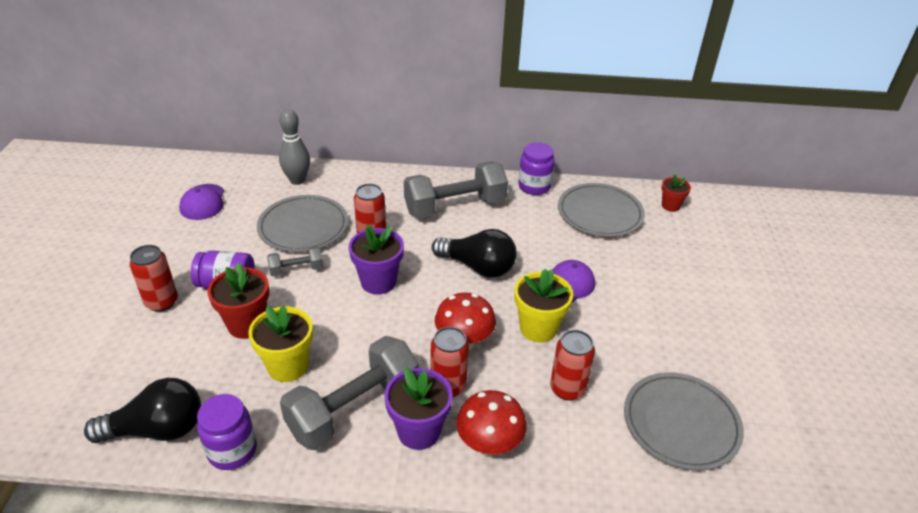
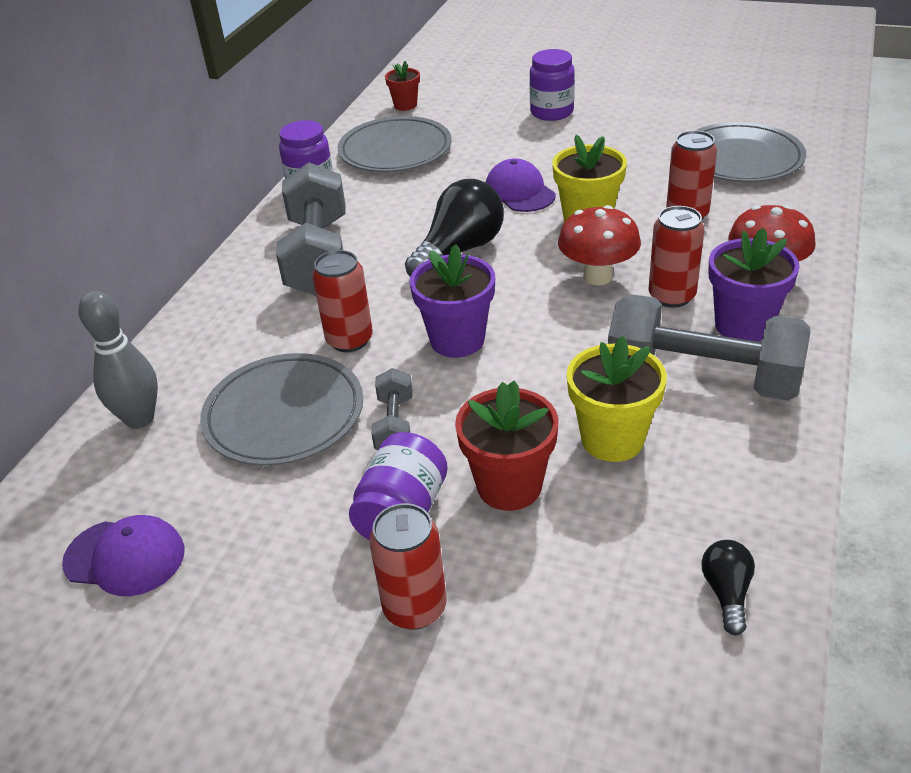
camera: 70 degrees left, 0 degrees up
black light bulb [84,378,201,443] -> black light bulb [702,540,755,635], size x0.50
purple jar [197,394,257,470] -> purple jar moved to [530,49,575,121]
grey dumbbell [280,336,419,450] -> grey dumbbell turned 45 degrees counterclockwise [608,294,811,401]

